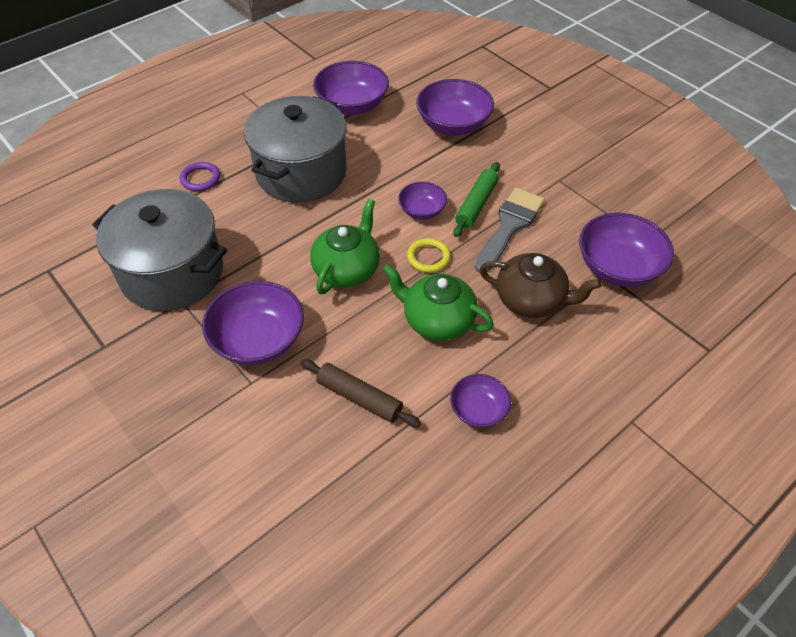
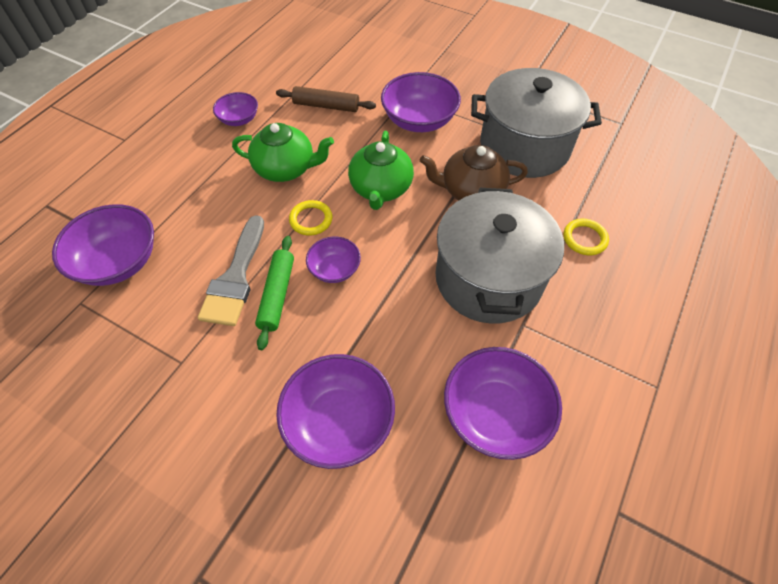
camera: 160 degrees right, 5 degrees up
purple ring [180,162,220,191] -> yellow ring [564,219,609,255]
brown teapot [480,253,602,318] -> brown teapot moved to [420,145,528,201]

